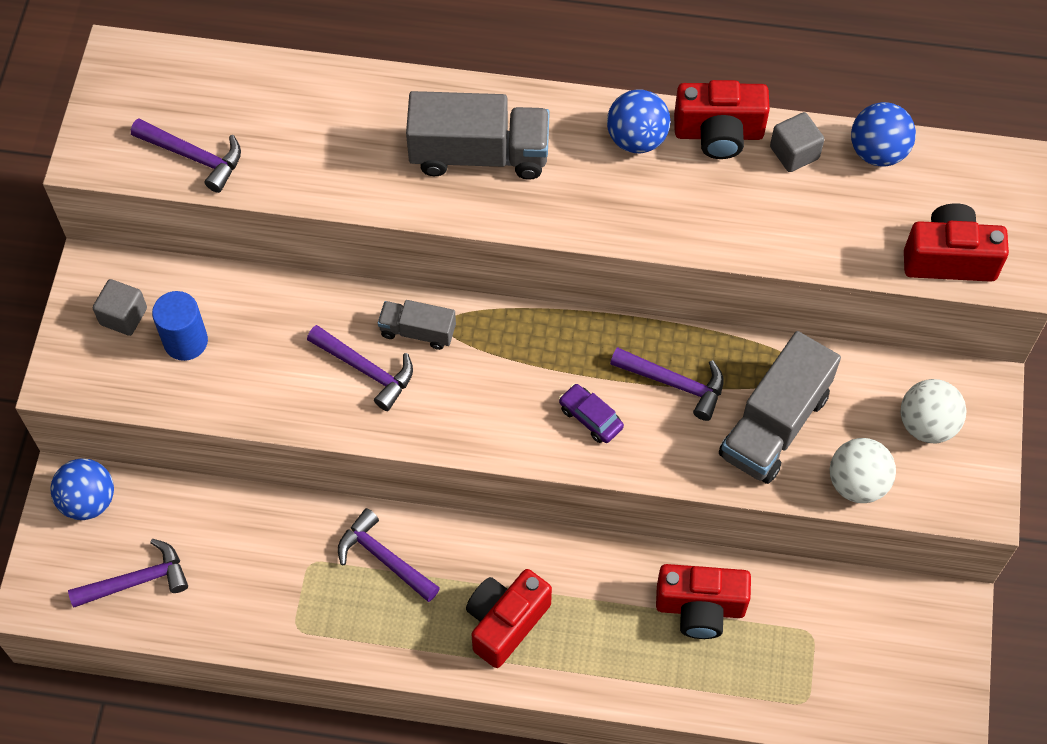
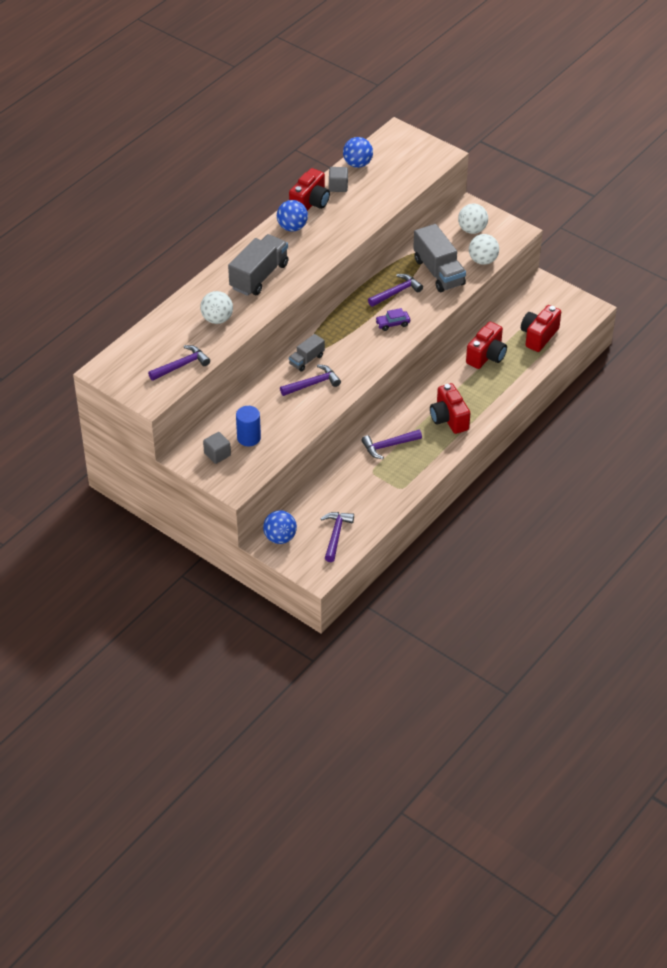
camera: 60 degrees left, 15 degrees down
red camera [904,203,1009,282] -> red camera moved to [521,305,561,352]
none -> white ball [200,291,233,324]

